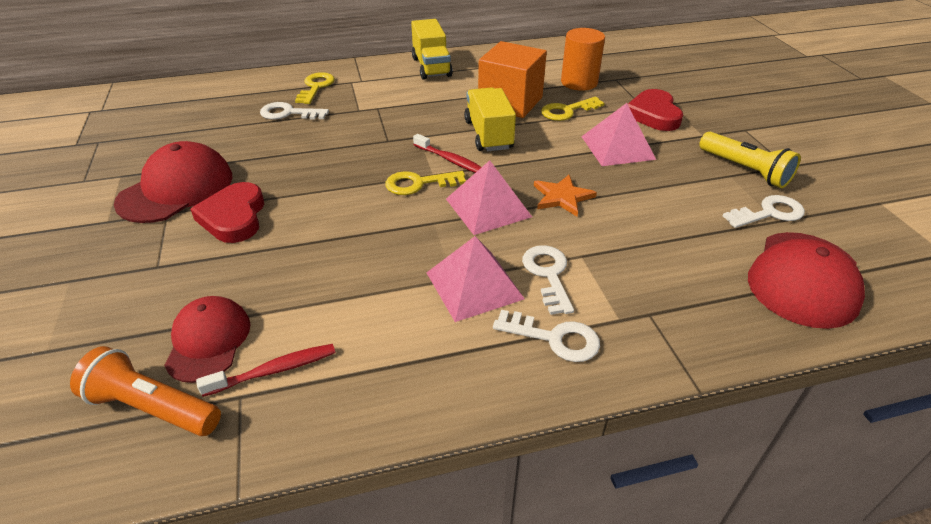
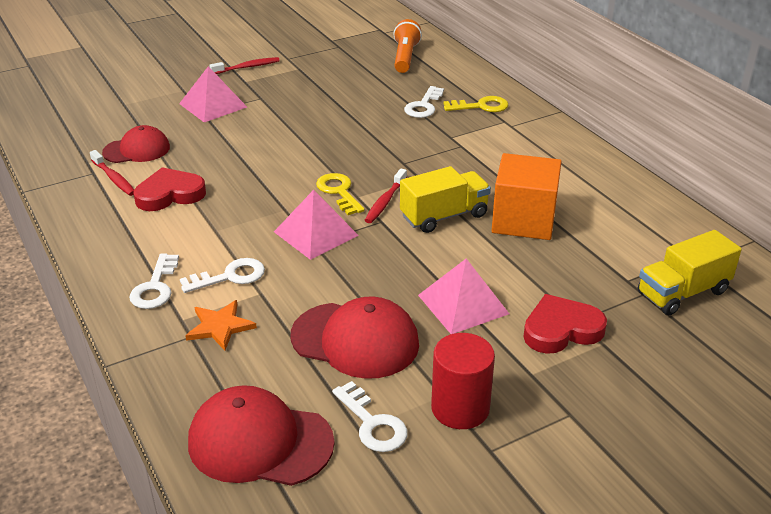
camera: 75 degrees right, 5 degrees down
orange flashlight [70,346,221,436] -> orange flashlight moved to [393,19,422,73]
red cap [114,141,232,223] -> red cap moved to [291,297,419,379]
red heart [190,182,264,243] -> red heart moved to [134,167,206,211]
white key [260,102,329,120] -> white key turned 150 degrees counterclockwise [404,86,444,118]
yellow truck [411,19,453,80] -> yellow truck moved to [638,230,742,315]
pink pyramid [426,236,525,322] -> pink pyramid moved to [179,66,247,123]
orange star [534,175,597,216] -> orange star moved to [185,300,257,351]
yellow key [541,97,604,121] -> none
orange cylinder [561,28,605,91] -> none
yellow flashlight [699,132,801,188] -> red cylinder [431,333,495,429]
none -> red toothbrush [209,57,280,74]

